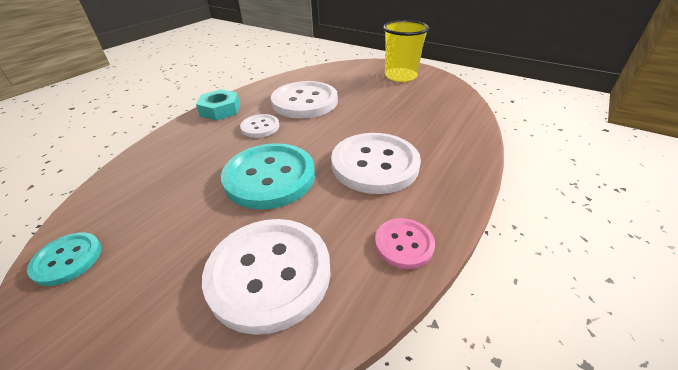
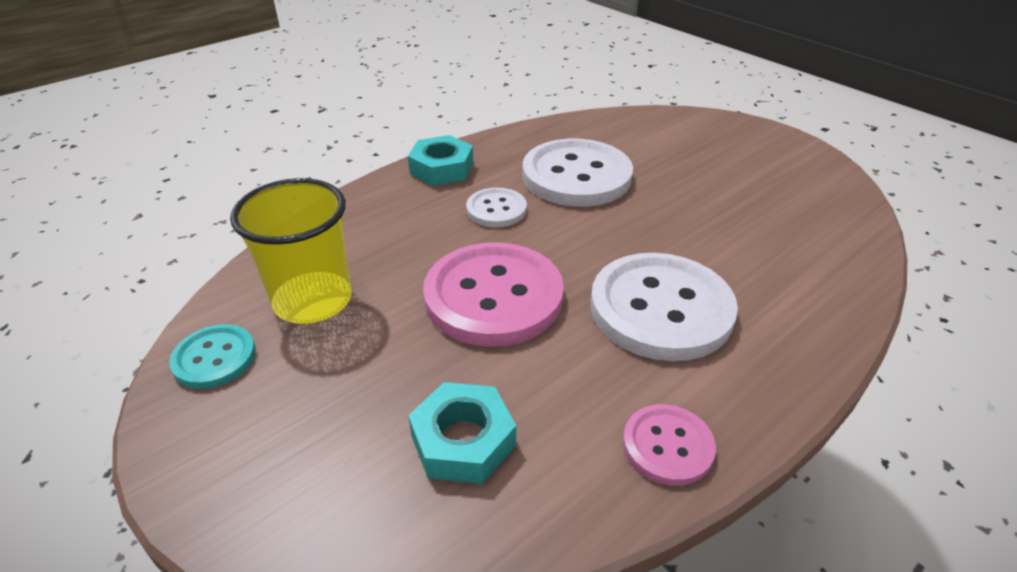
camera: 15 degrees right, 0 degrees up
white button [202,219,331,335] -> turquoise nut [408,382,516,484]
turquoise button [221,143,315,210] -> pink button [423,242,564,347]
yellow cup [383,20,429,82] -> yellow cup moved to [230,178,352,324]

